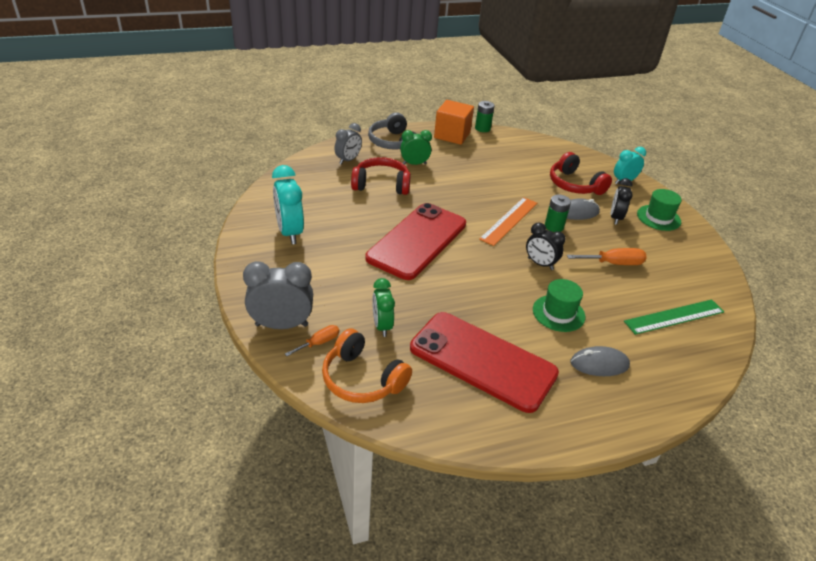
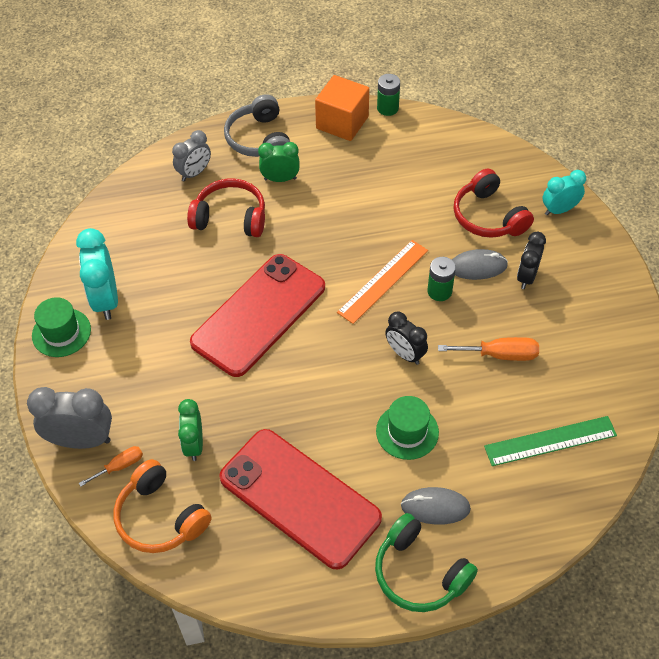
camera: 10 degrees right, 15 degrees up
green hat [637,189,682,231] -> green hat moved to [32,297,91,357]
none -> green headphones [375,513,478,612]

